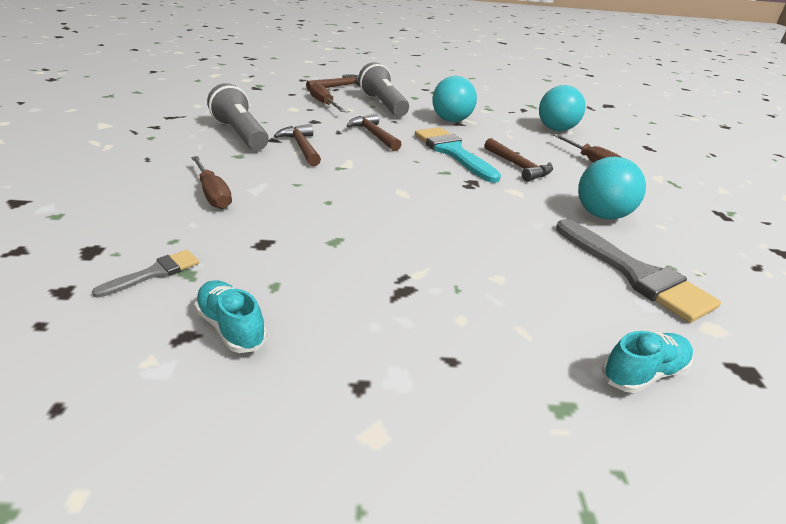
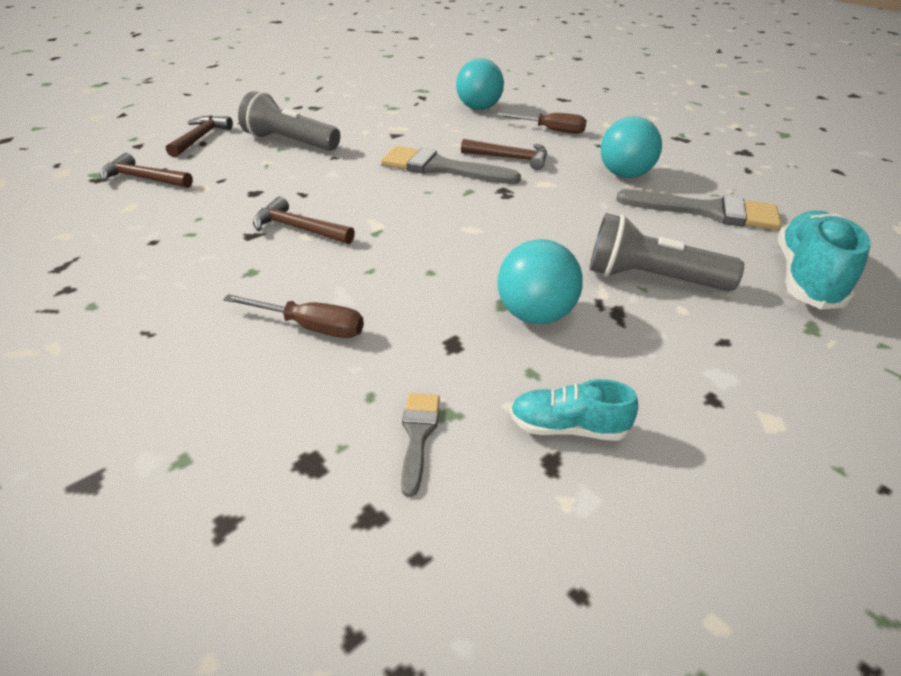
camera: 40 degrees left, 5 degrees up
grey flashlight [207,83,269,150] -> grey flashlight moved to [589,213,744,291]
brown screwdriver [310,82,346,112] -> none
brown hammer [347,113,402,151] -> brown hammer moved to [100,153,193,188]
turquoise brush [415,127,501,183] -> grey brush [381,146,521,184]
turquoise ball [432,76,477,122] -> turquoise ball moved to [497,239,582,324]
turquoise shoe [602,331,693,393] -> turquoise shoe [778,211,871,309], size x1.73

